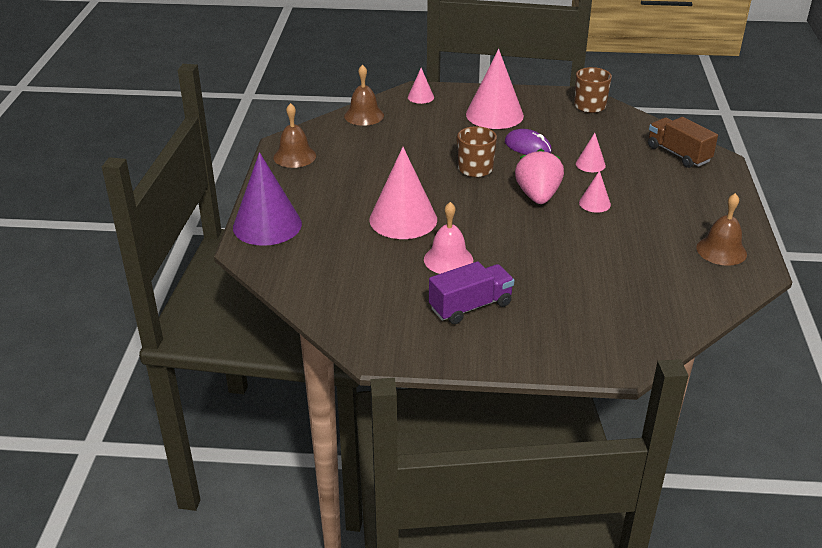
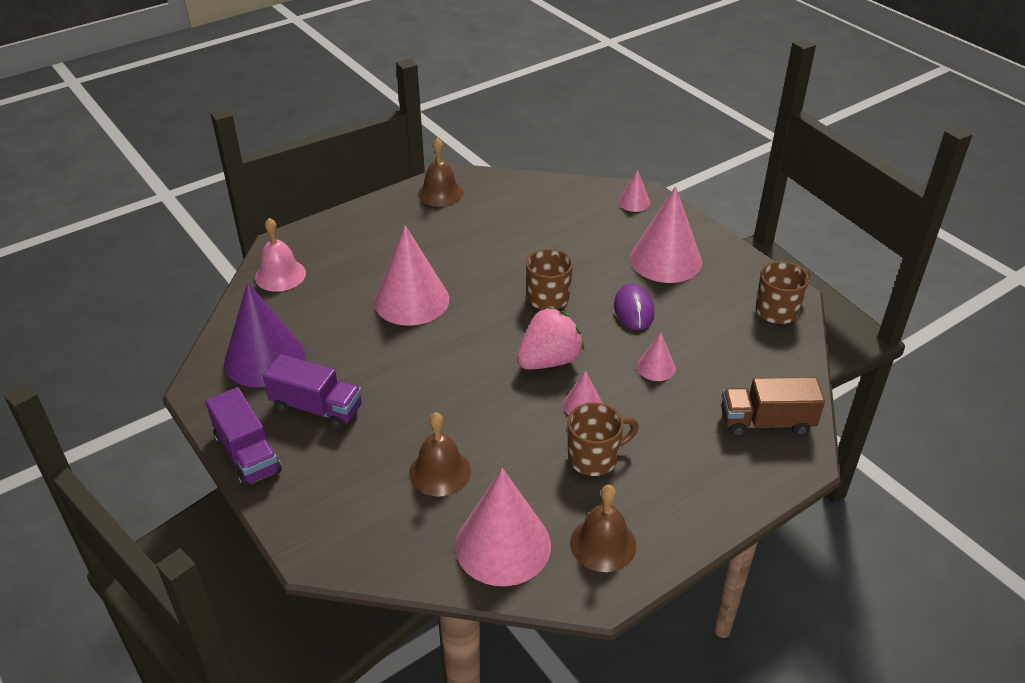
camera: 50 degrees right, 5 degrees up
purple cone [233,152,302,246] -> purple cone moved to [224,282,305,387]
brown bell [344,65,384,126] -> brown bell moved to [409,412,471,497]
pink bell [424,202,473,274] -> pink bell moved to [255,218,306,292]
brown truck [648,117,718,168] -> brown truck turned 105 degrees counterclockwise [721,377,825,437]
none -> purple truck [205,387,282,488]
none -> pink cone [455,468,551,586]
none -> brown mug [567,402,639,476]

